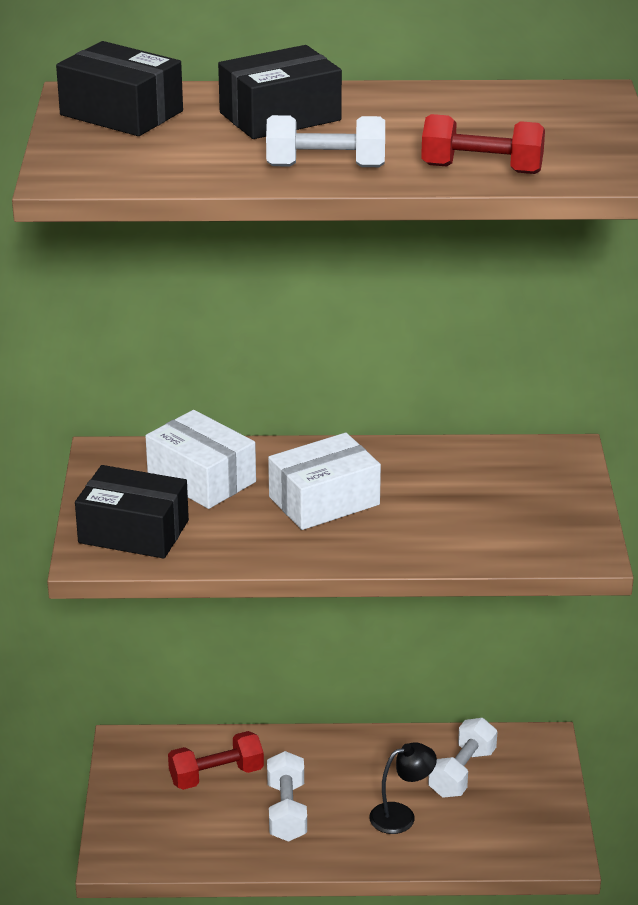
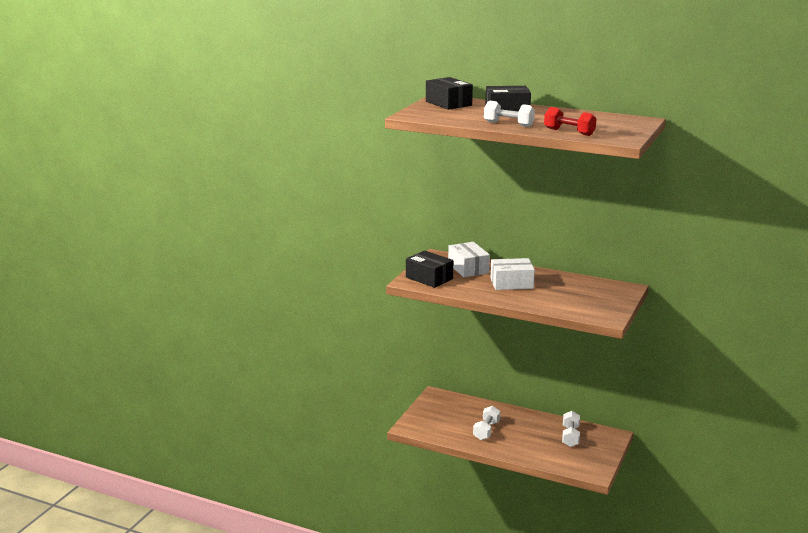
camera: 25 degrees right, 10 degrees down
red dumbbell [168,731,264,790] -> none
black lamp [369,742,437,834] -> none
white dumbbell [428,718,497,798] -> white dumbbell turned 45 degrees counterclockwise [562,411,580,447]

